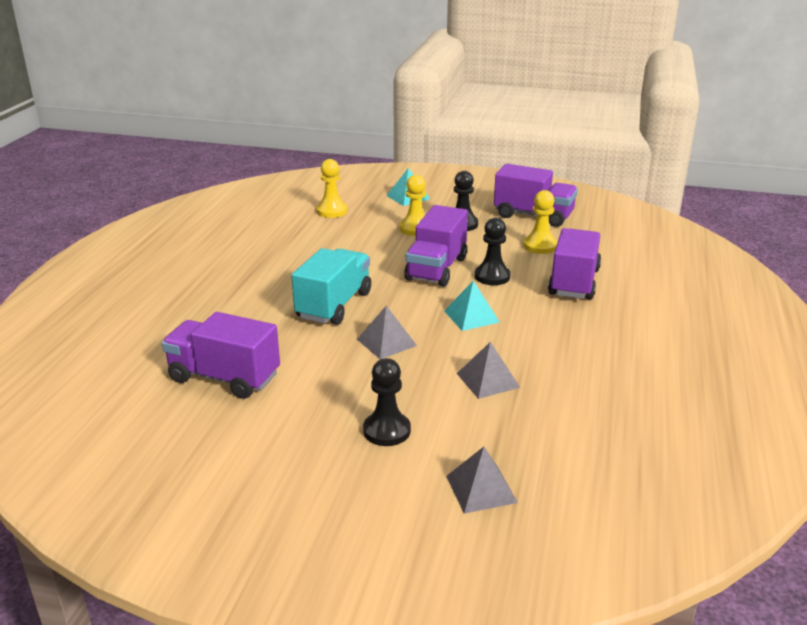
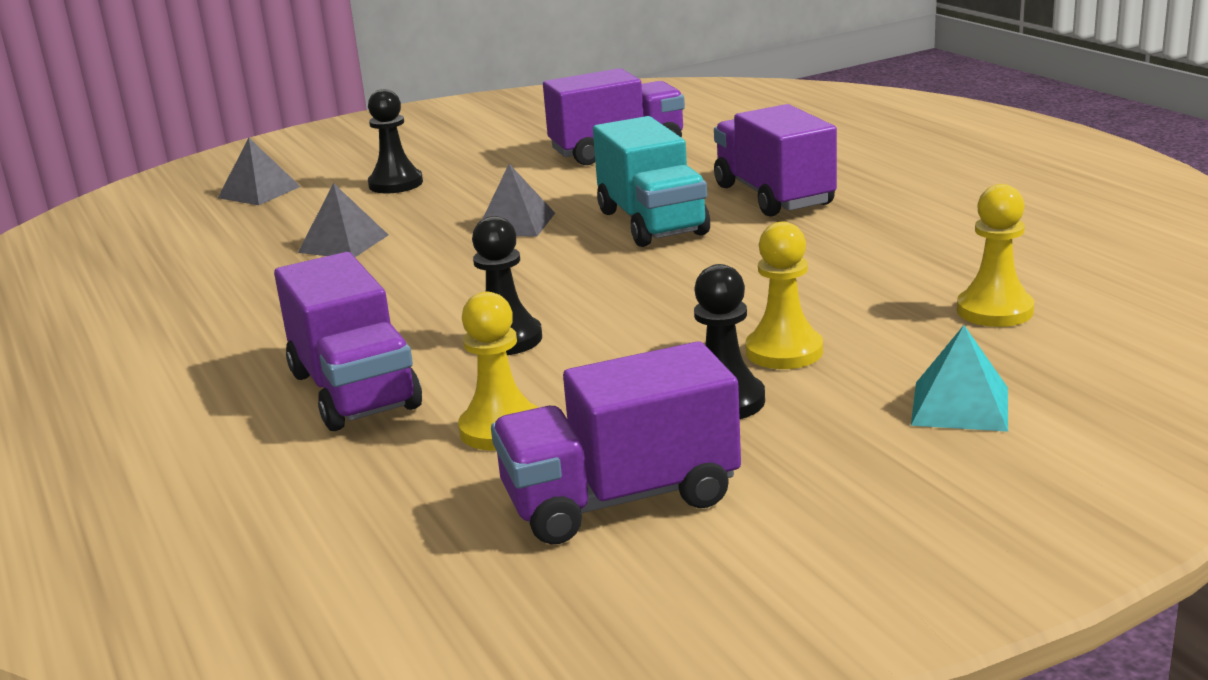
camera: 140 degrees right, 5 degrees down
purple truck [404,205,468,287] -> purple truck moved to [714,104,837,217]
turquoise pyramid [444,281,500,331] -> none

